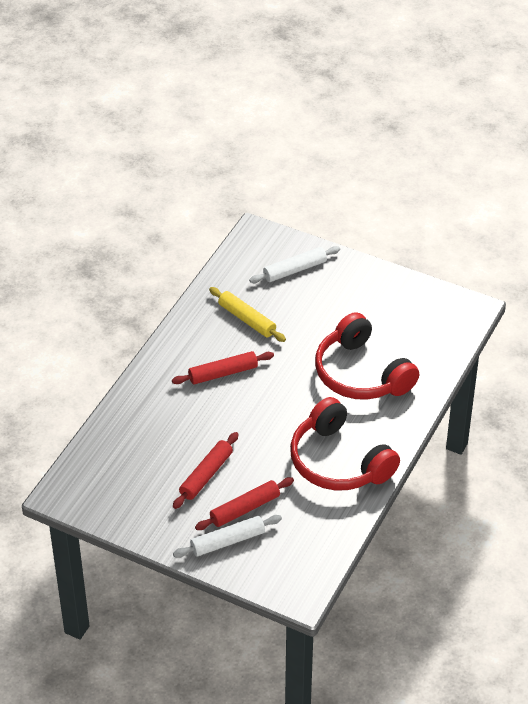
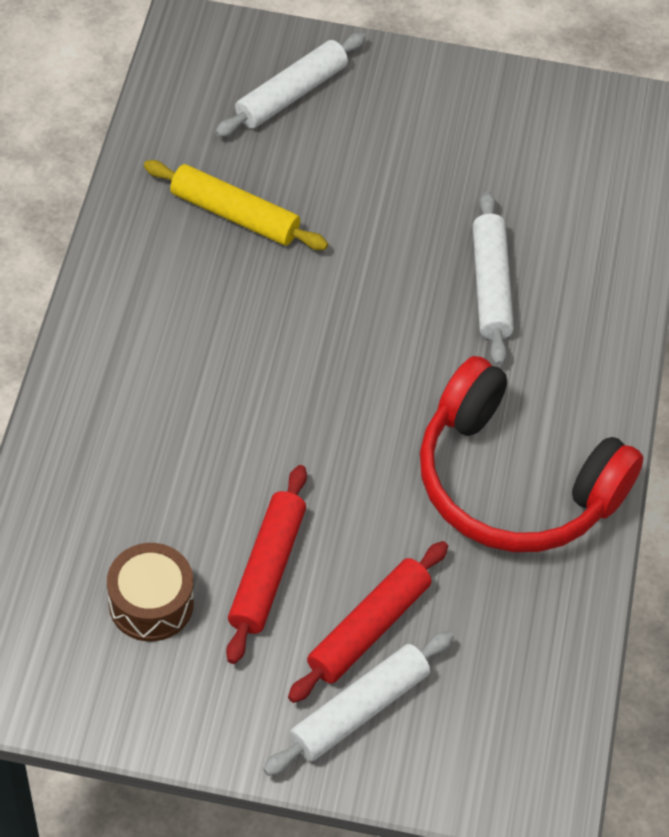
camera: 20 degrees left, 10 degrees up
red rolling pin [172,351,274,385] -> none
red headphones [315,312,419,400] -> white rolling pin [473,191,514,365]
none -> brown drum [107,543,194,641]

